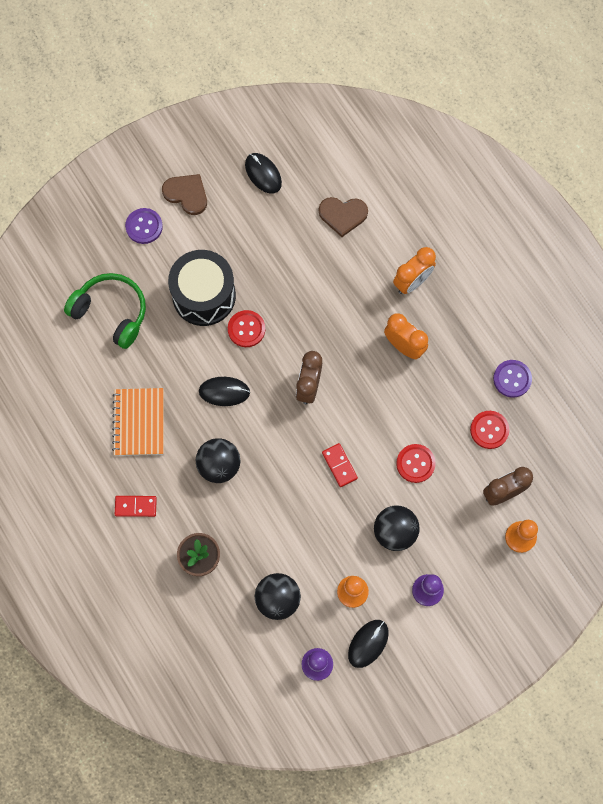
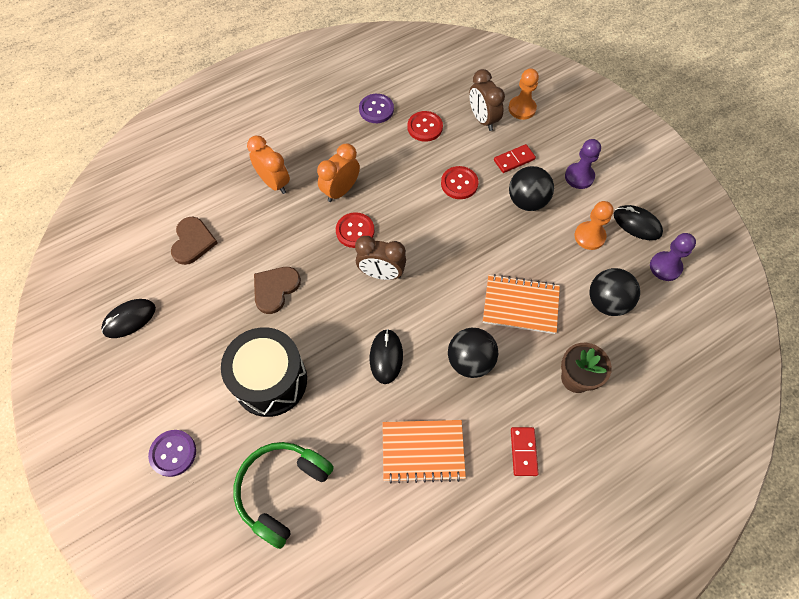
camera: 90 degrees left, 10 degrees down
brown heart [162,174,207,215] -> brown heart moved to [254,267,301,314]
red button [228,310,265,347] -> red button moved to [336,212,375,248]
red domino [322,443,358,487] -> red domino moved to [494,144,536,173]
none -> orange notebook [483,274,560,334]

